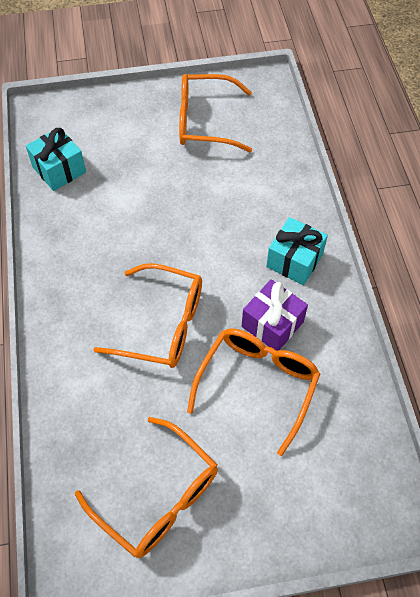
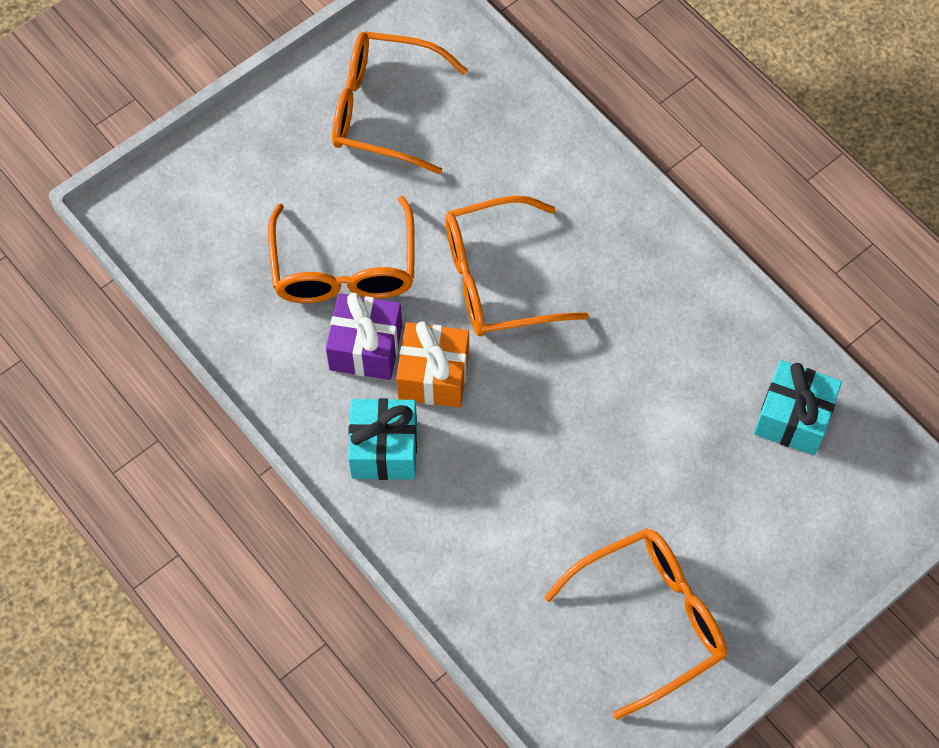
camera: 150 degrees right, 5 degrees up
none -> orange gift [396,321,469,408]

